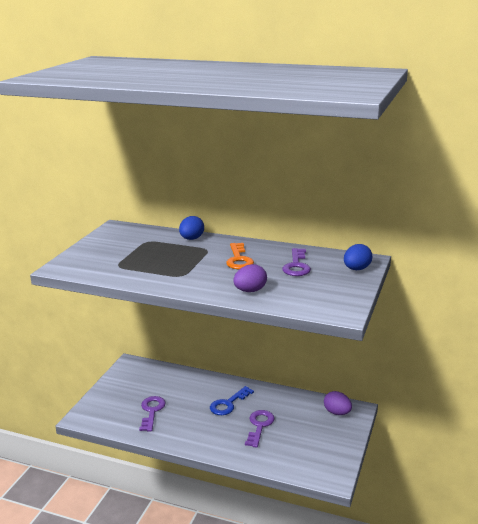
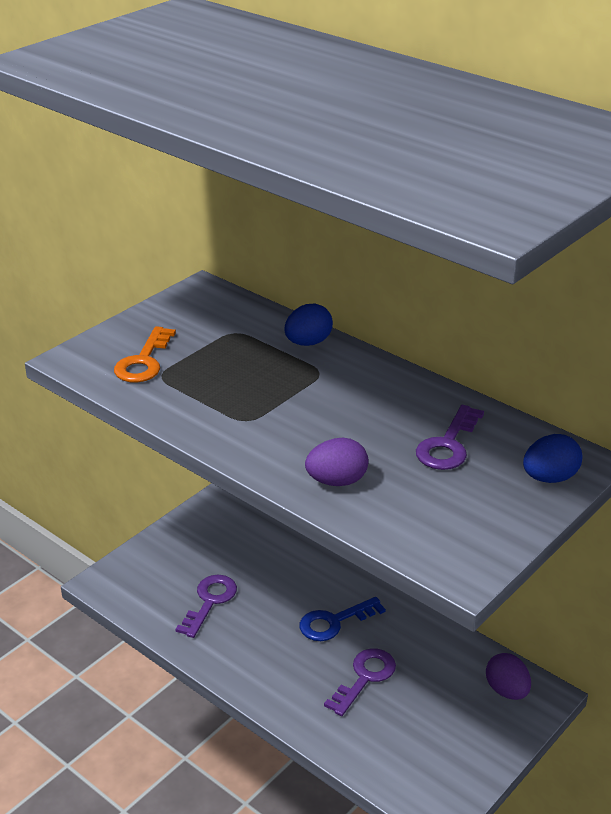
camera: 20 degrees right, 10 degrees up
orange key [226,243,254,269] -> orange key moved to [114,326,176,382]

